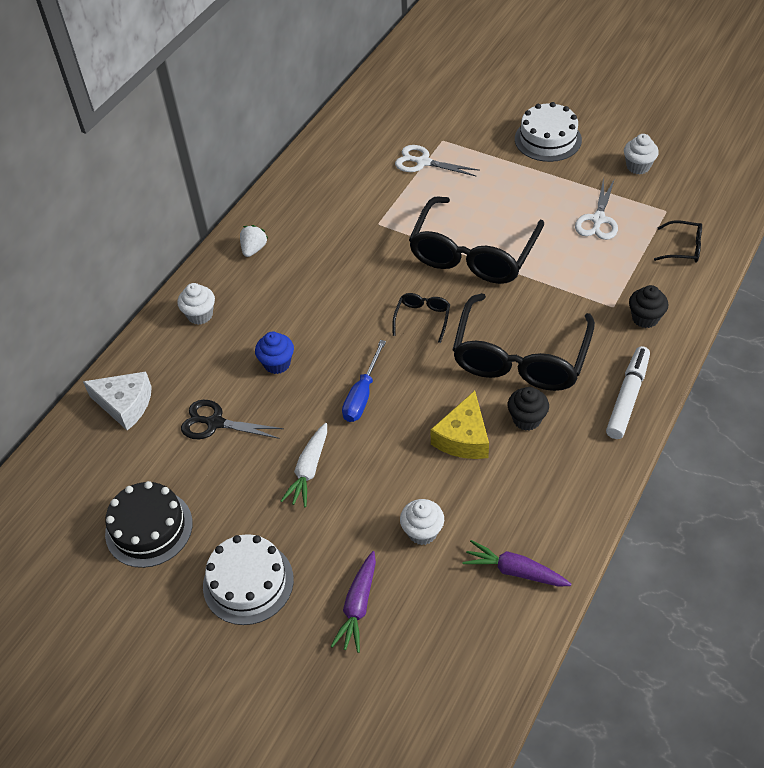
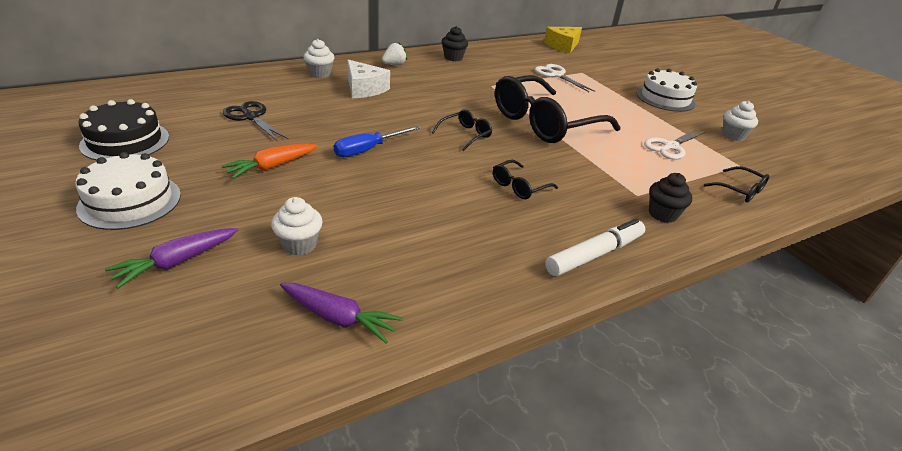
camera: 25 degrees right, 15 degrees down
white cheese [83,372,152,431] -> white cheese moved to [347,60,390,98]
blue cupcake [255,332,294,374] -> none
white carrot [281,423,327,507] -> orange carrot [221,143,318,179]
yellow cheese [430,391,489,459] -> yellow cheese moved to [544,27,582,53]
black glasses [453,293,595,391] -> black glasses [493,160,558,199], size x0.43
purple carrot [462,540,571,587] -> purple carrot turned 150 degrees clockwise [280,283,403,343]
black cupcake [508,387,549,431] -> black cupcake moved to [442,26,468,61]

